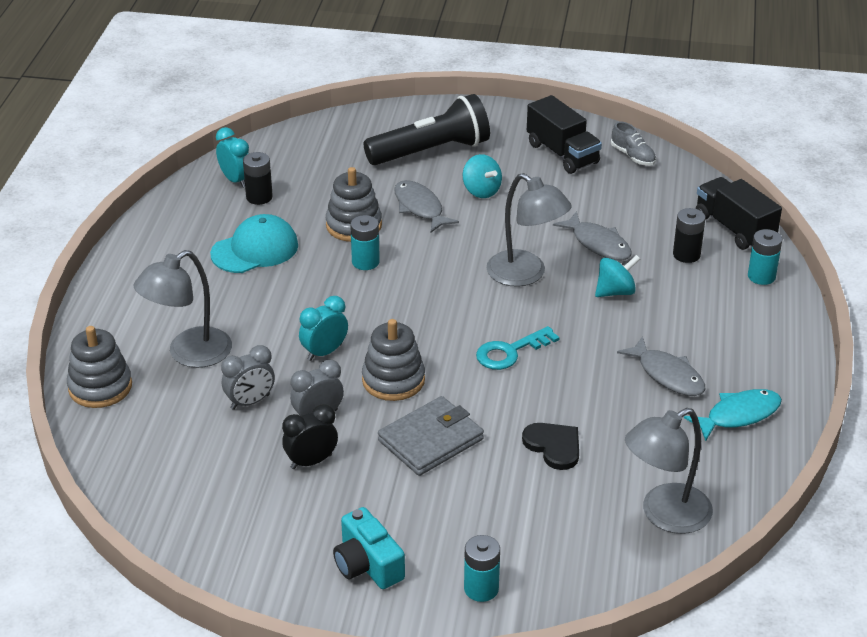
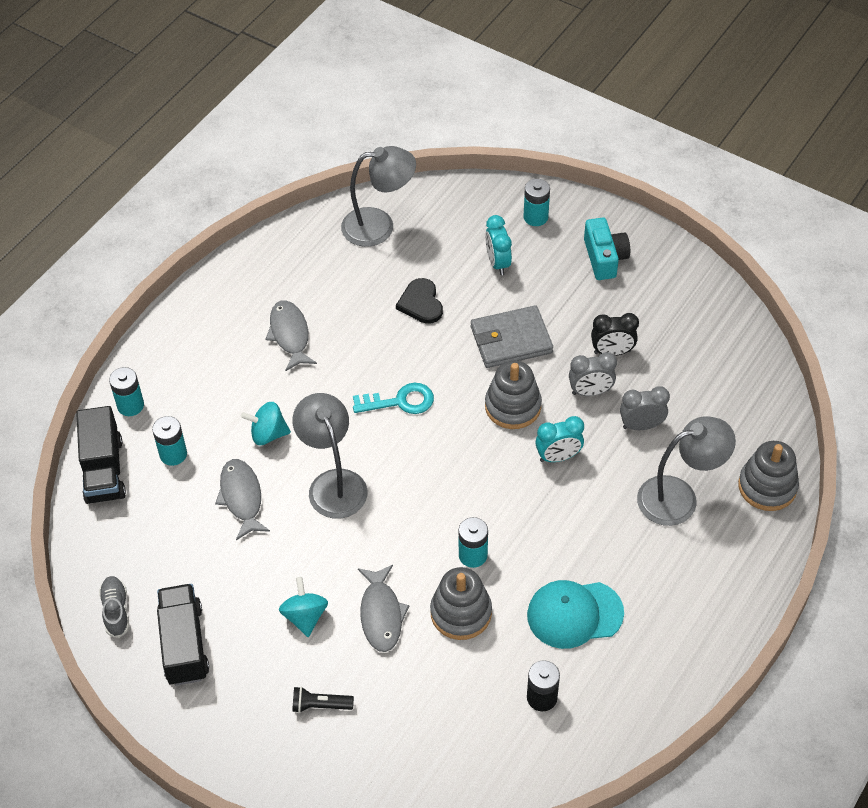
camera: 155 degrees left, 15 degrees up
turquoise clock [216,127,249,188] -> turquoise clock moved to [485,215,512,275]
black flashlight [364,94,490,165] -> black flashlight [292,687,354,713], size x0.41
black battery [673,208,705,263] -> turquoise battery [152,416,187,466]
turquoise fish [684,389,782,441] -> none

